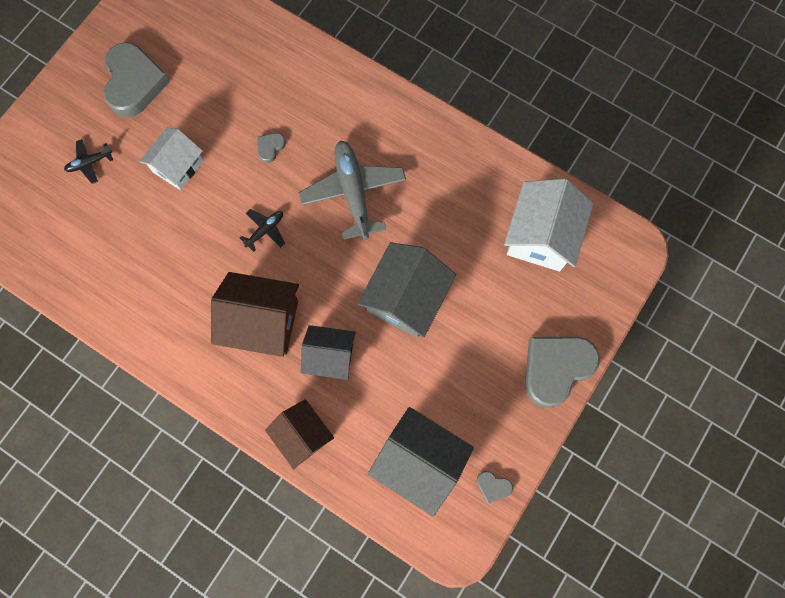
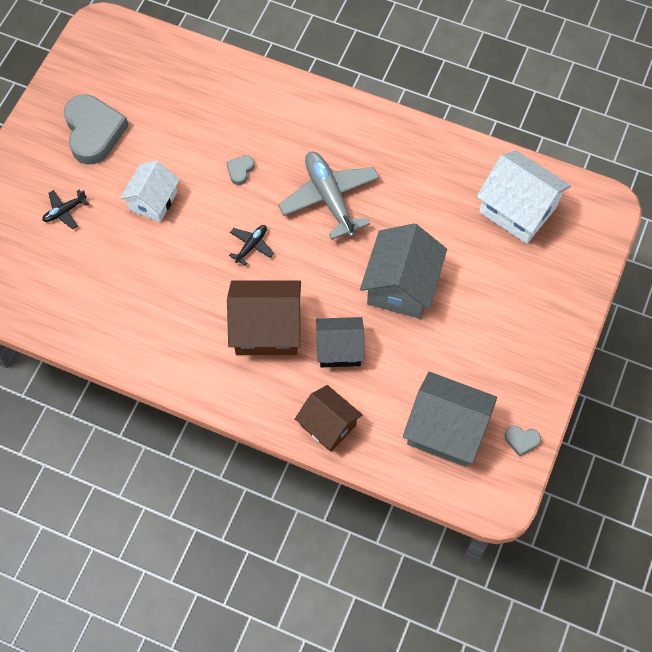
camera: 10 degrees left, 10 degrees down
white house [504,179,593,272] -> white house turned 60 degrees counterclockwise [476,150,571,244]
grey heart [525,337,600,408] -> none

